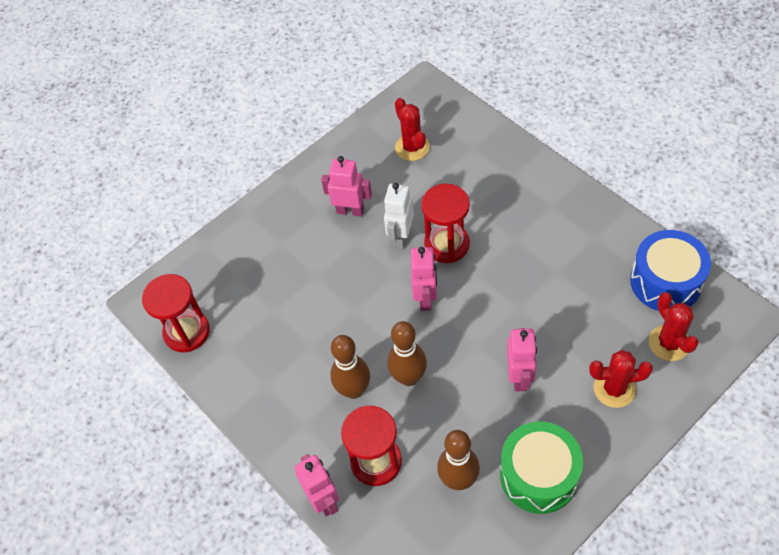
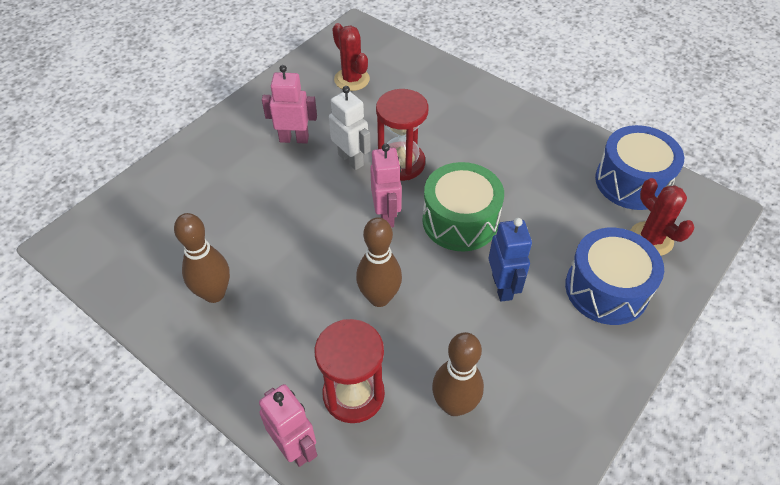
camera: 15 degrees left, 5 degrees down
red hourglass [142,274,210,352] -> none
brown bowling pin [330,335,370,399] -> brown bowling pin moved to [174,213,230,303]
white robot [384,183,414,249] -> white robot turned 135 degrees clockwise [329,86,371,170]
green drum [500,421,583,514] -> green drum moved to [422,162,504,252]
pink robot [507,328,537,392] -> blue robot [488,218,532,302]
red cactus [589,350,653,408] -> blue drum [565,228,664,325]

